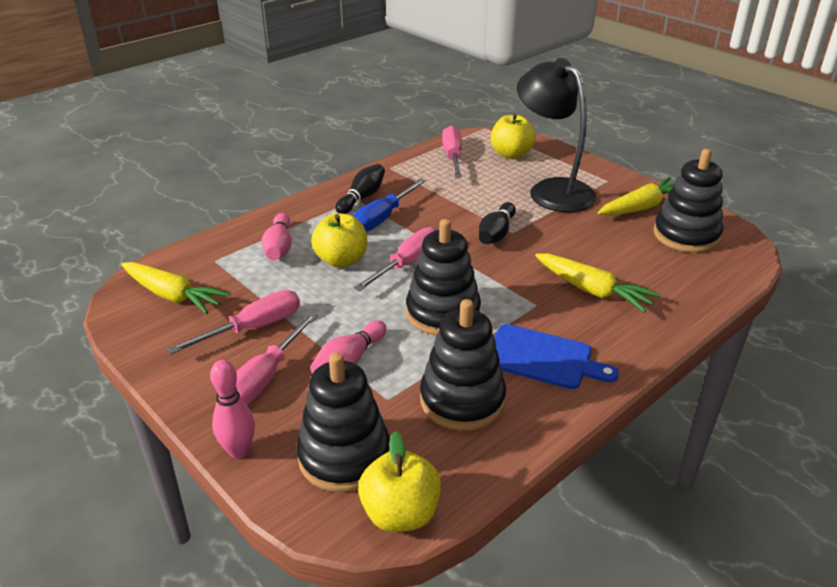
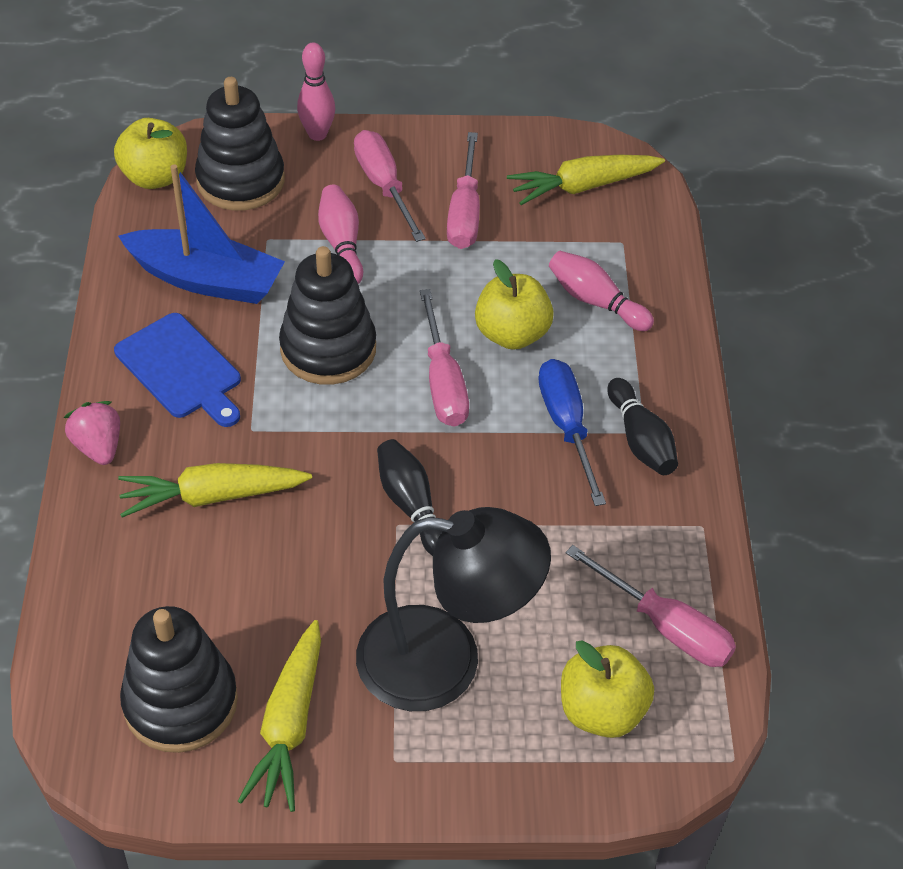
camera: 130 degrees right, 15 degrees up
black stacking toy [420,299,506,431] -> blue boat [118,164,285,304]
blue cutting board [494,324,619,389] -> blue cutting board turned 105 degrees counterclockwise [114,313,241,427]
none -> pink strawberry [63,401,120,465]

